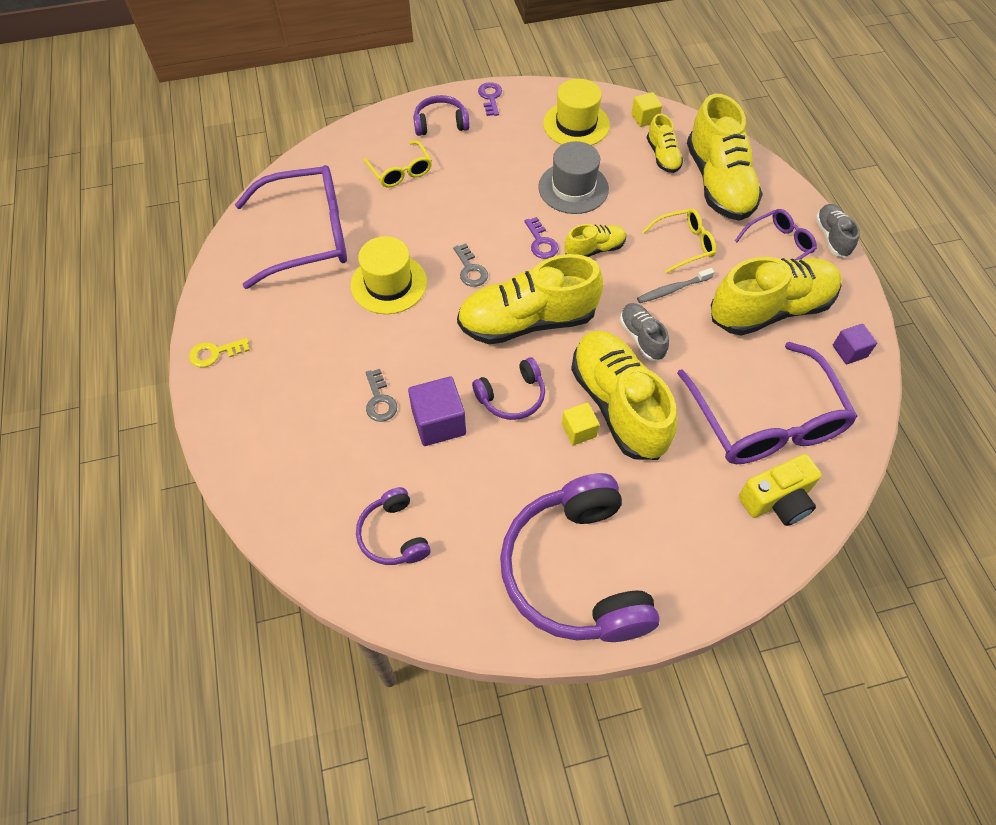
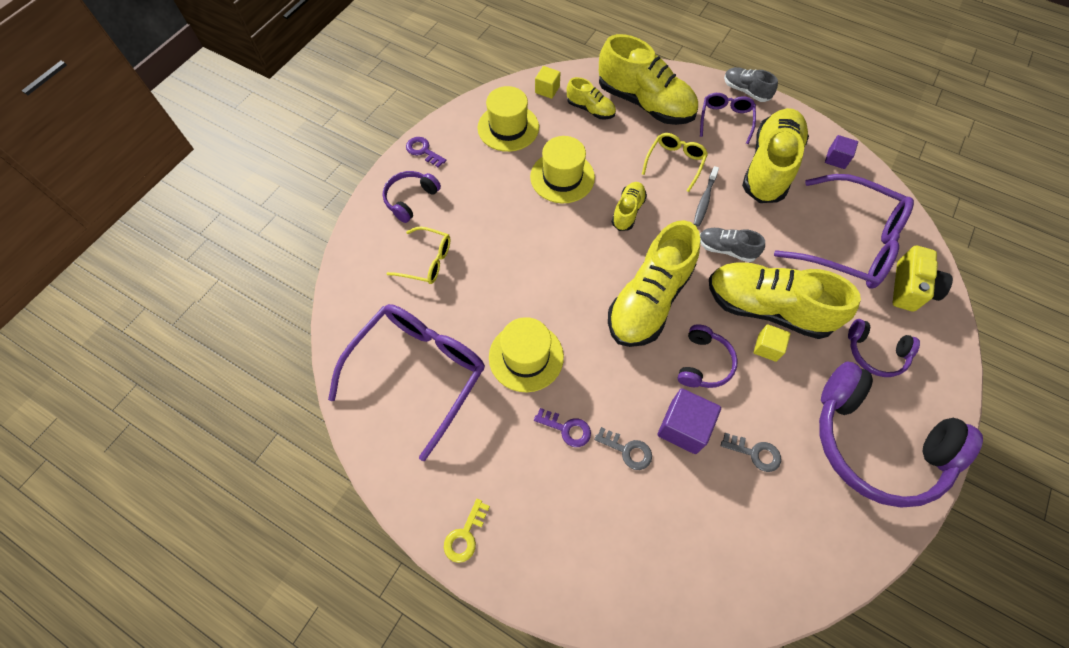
camera: 45 degrees left, 5 degrees up
purple headphones [356,487,431,565] -> purple headphones moved to [848,319,920,377]
grey key [453,243,488,287] -> grey key moved to [721,433,781,472]
purple key [525,217,559,259] -> purple key moved to [534,408,591,447]
grey hat [538,141,609,214] -> yellow hat [530,136,595,203]

